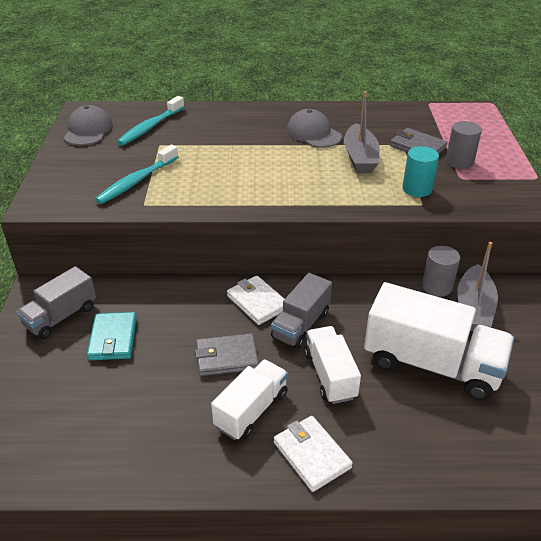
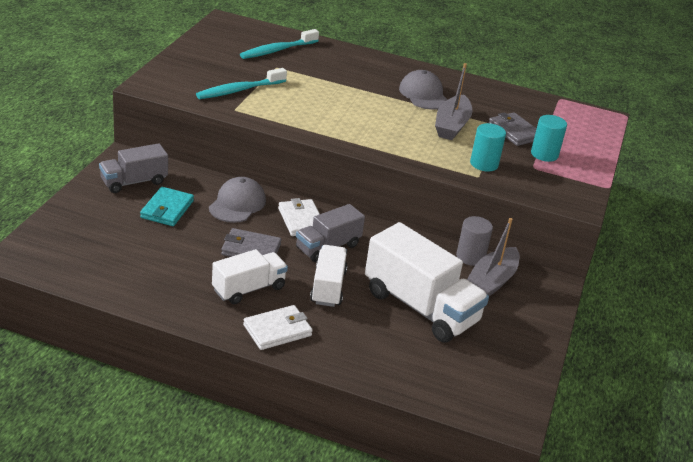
camera: 15 degrees right, 5 degrees down
grey cap [64,105,113,146] -> grey cap moved to [209,177,266,223]
white wallet [274,416,353,492] -> white wallet turned 75 degrees clockwise [243,305,313,350]
grey cylinder [446,121,482,169] -> turquoise cylinder [531,115,567,162]

